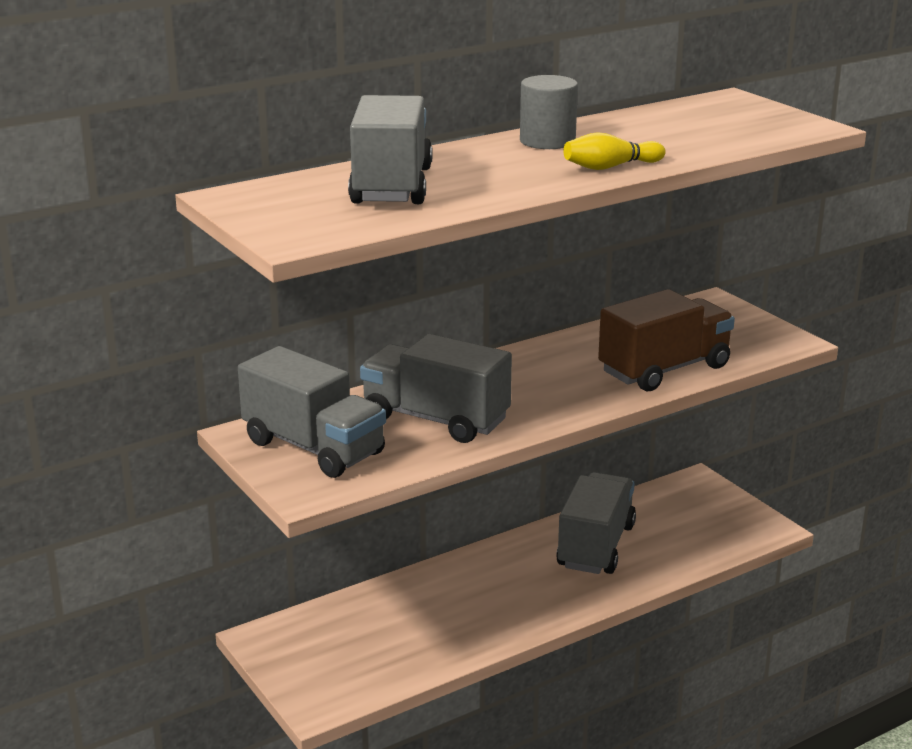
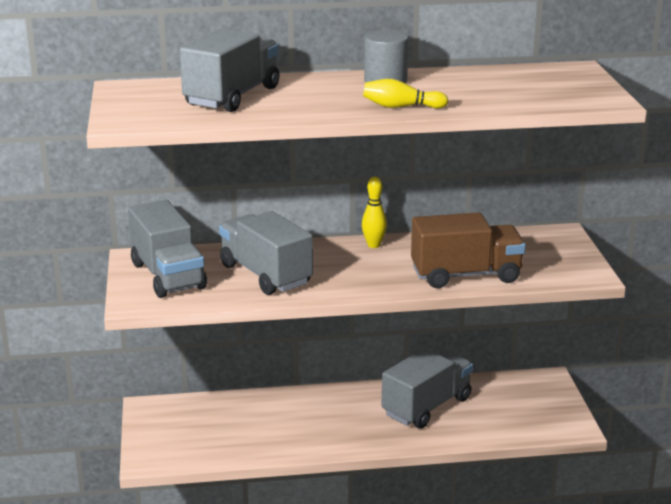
camera: 25 degrees right, 0 degrees up
none -> yellow bowling pin [362,177,387,248]

